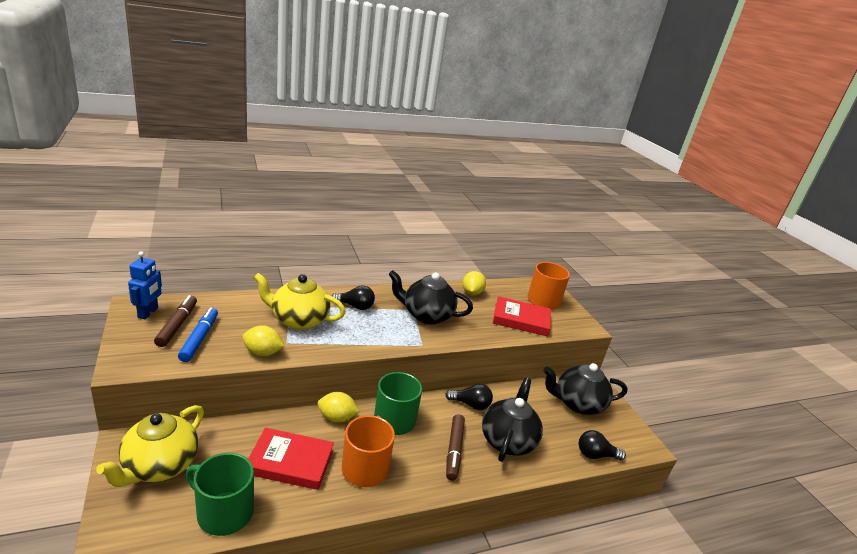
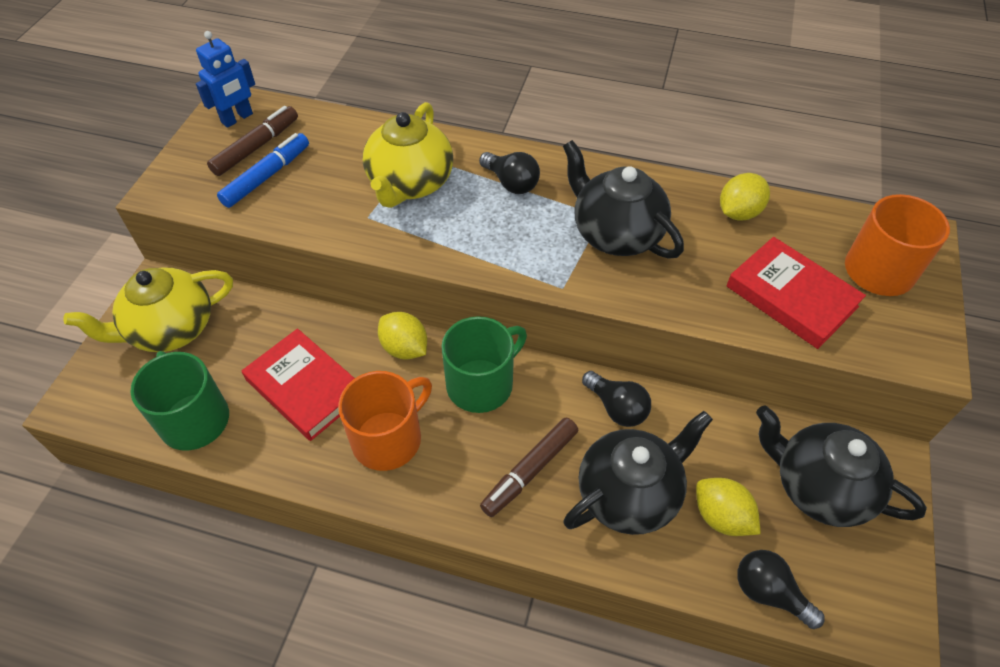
camera: 40 degrees right, 25 degrees up
yellow lemon [242,325,285,356] -> yellow lemon moved to [696,478,761,536]
yellow teapot [253,273,346,330] -> yellow teapot turned 120 degrees counterclockwise [363,102,453,208]

